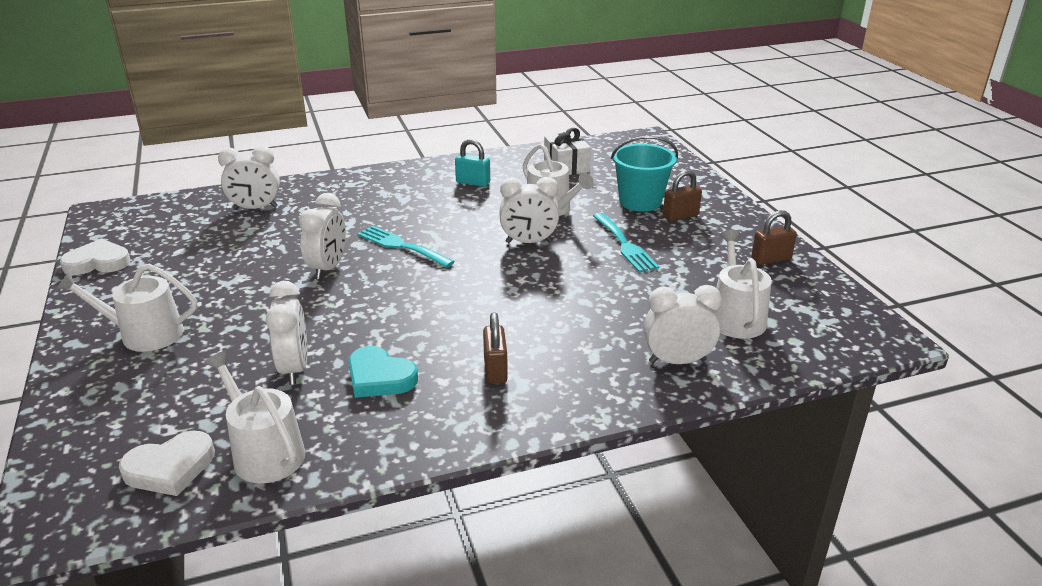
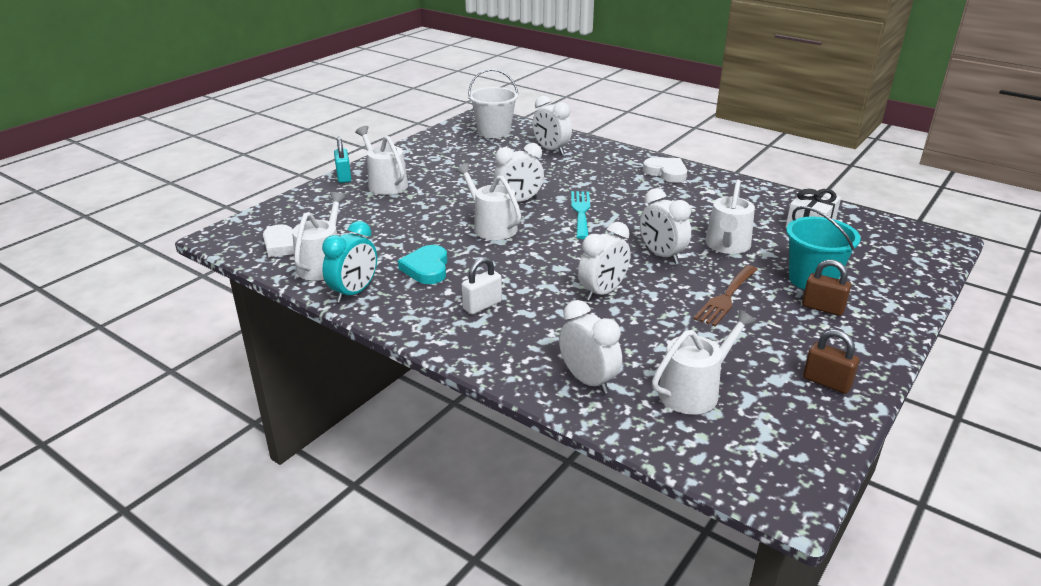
camera: 55 degrees right, 0 degrees up
white heart [60,239,130,275] -> white heart moved to [643,157,687,183]
white clock [266,281,307,385] -> white clock moved to [578,222,631,301]
turquoise padlock [455,139,490,187] -> turquoise padlock moved to [334,137,351,183]
brown padlock [483,312,508,384] -> white padlock [462,257,502,315]
turquoise fork [593,213,659,272] -> brown fork [694,265,758,327]
none -> turquoise clock [322,221,377,303]
none -> white watering can [456,163,521,240]
none -> white bucket [468,69,519,138]

